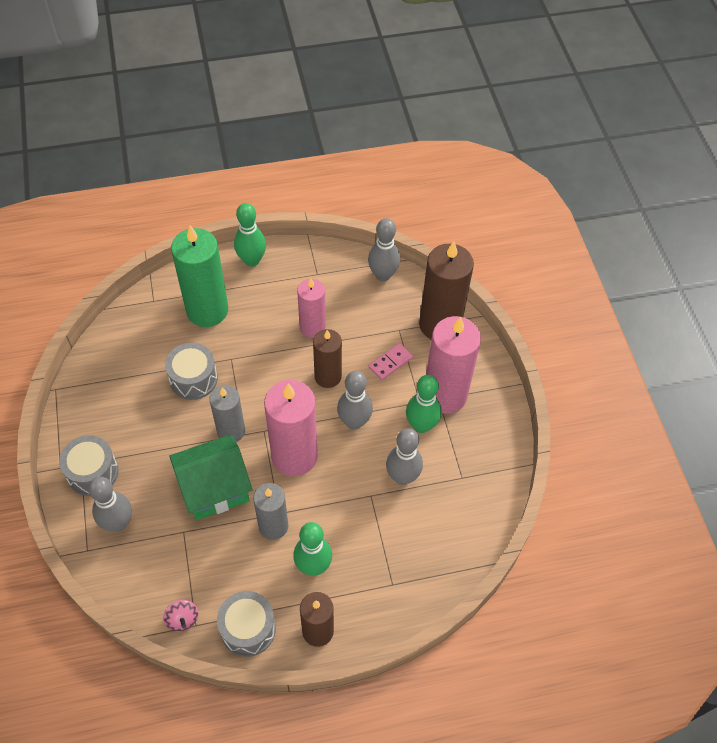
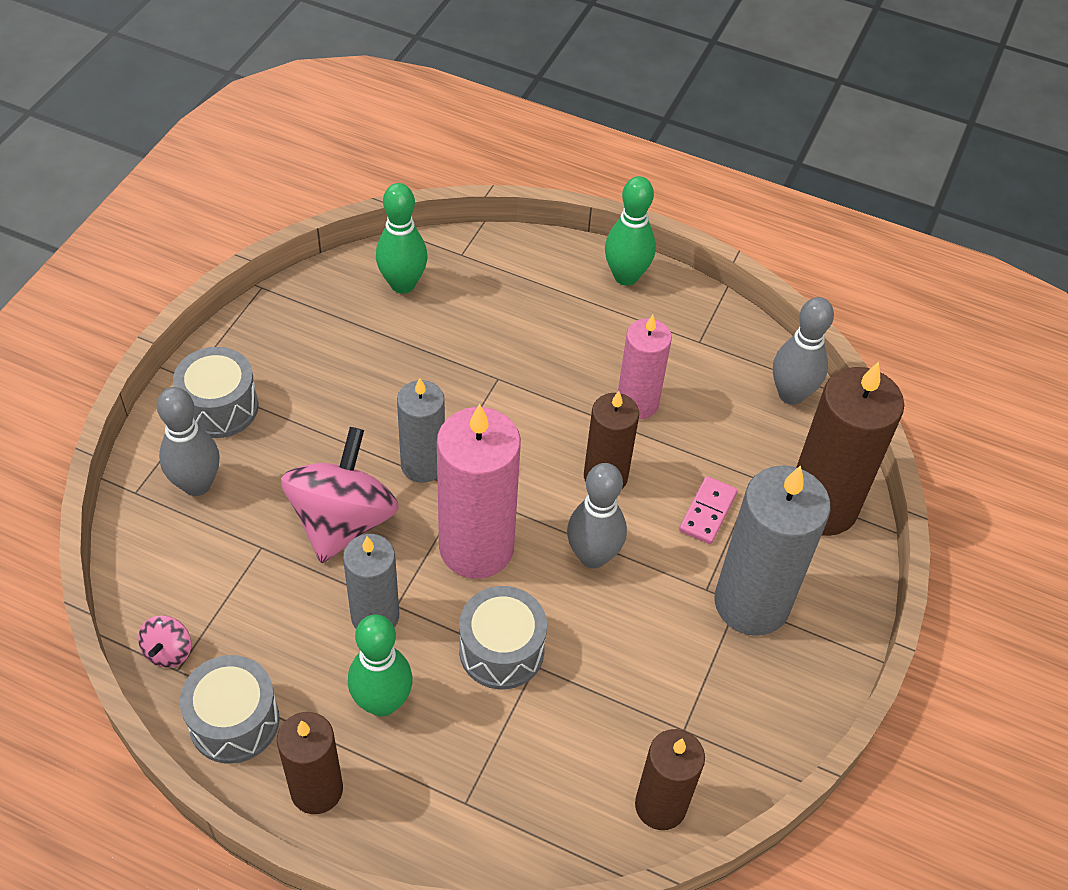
camera: 35 degrees right, 5 degrees down
grey drum [165,343,218,400] -> grey drum moved to [459,586,547,689]
green house [169,434,252,521] -> pink spinning top [281,427,399,563]
green candle [171,226,228,327] -> none
pink domino [369,343,413,380] -> pink domino turned 60 degrees counterclockwise [679,476,737,544]
grey bowling pin [386,428,423,485] -> none
green bowling pin [406,375,442,433] -> green bowling pin moved to [376,183,427,294]
pink candle [426,316,481,414] -> grey candle [714,465,830,636]
none -> brown candle [635,729,705,830]

